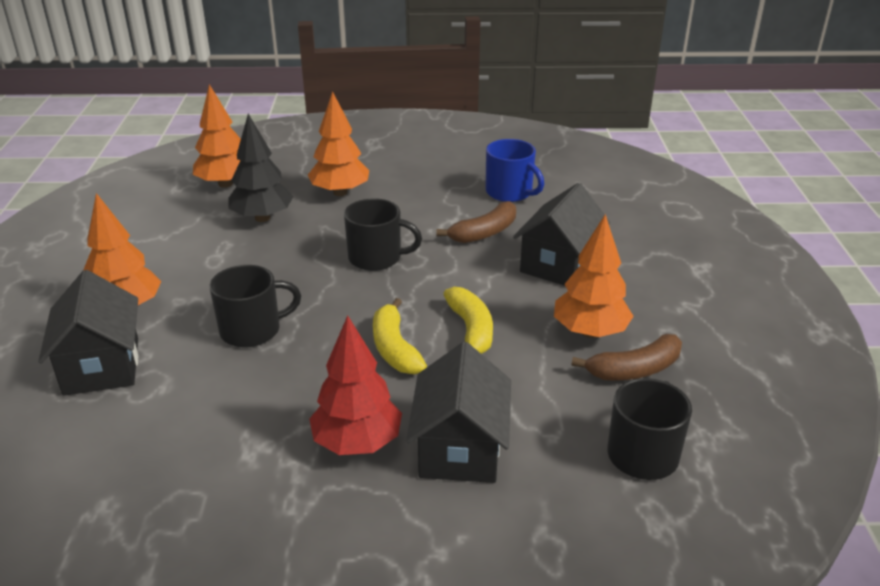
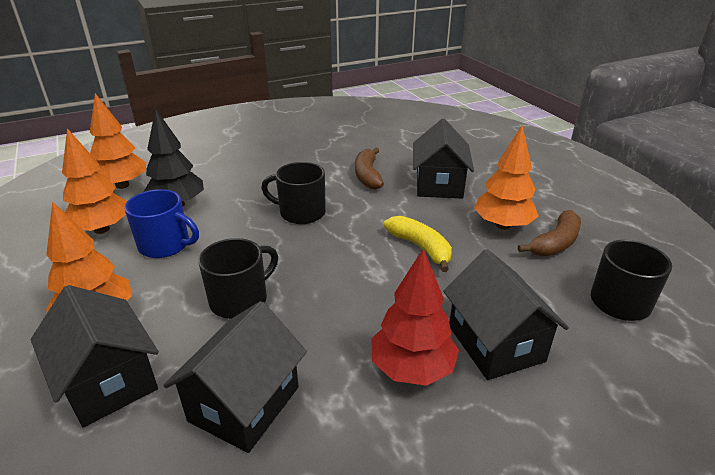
camera: 25 degrees left, 0 degrees up
orange tree [308,91,369,196] -> orange tree moved to [62,128,127,234]
black mug [344,198,422,271] -> black mug turned 150 degrees counterclockwise [261,162,326,224]
yellow banana [373,298,427,374] -> none
brown banana [436,201,516,243] -> brown banana turned 150 degrees clockwise [355,148,384,189]
blue mug [486,139,544,202] -> blue mug moved to [124,189,199,258]
none -> black house [163,301,307,453]

